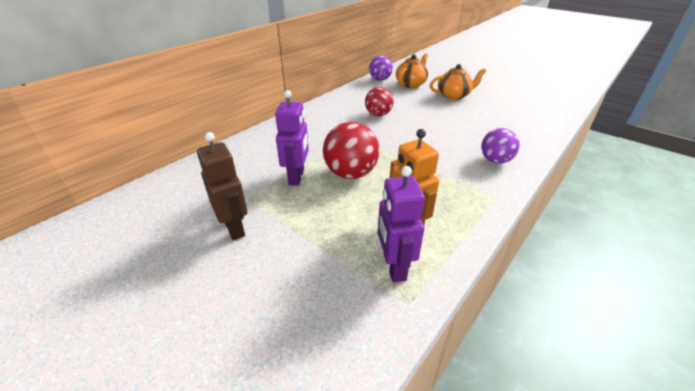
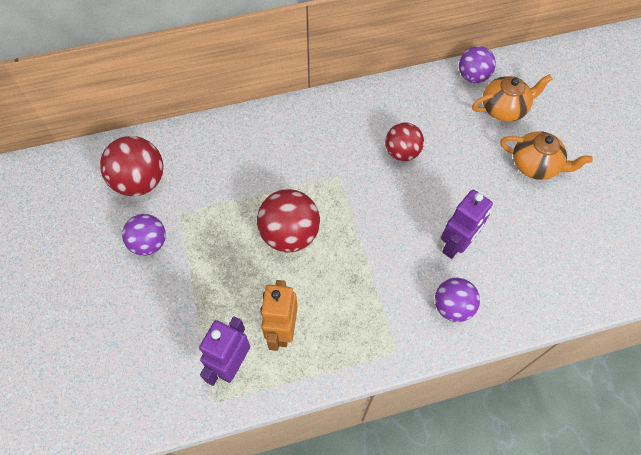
camera: 35 degrees right, 25 degrees up
brown robot [197,132,248,240] -> purple ball [122,214,166,256]
purple robot [275,90,309,186] -> purple robot moved to [441,190,493,259]
none -> red ball [100,136,163,196]

